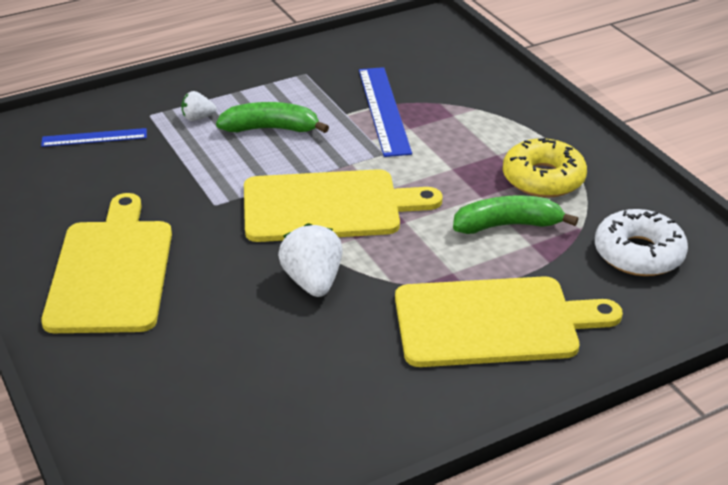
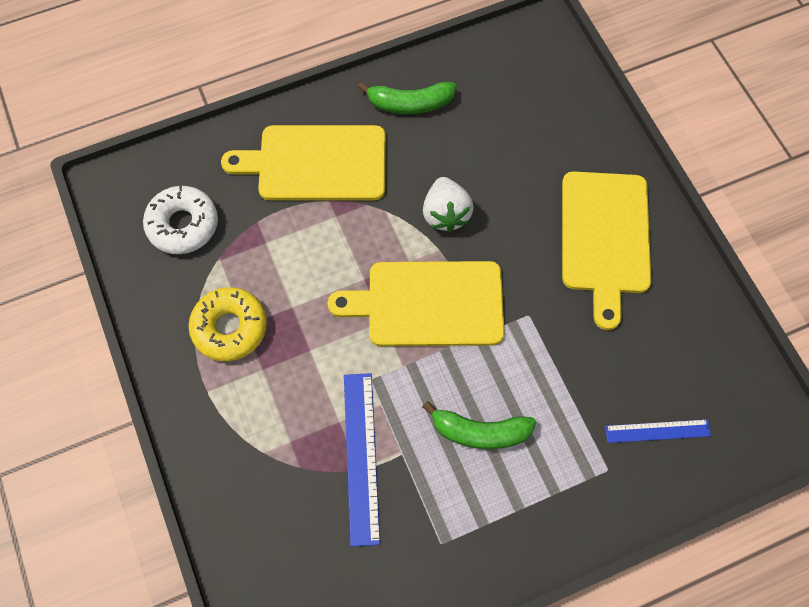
camera: 175 degrees left, 30 degrees up
white strawberry [181,91,217,121] -> none
green banana [453,195,578,234] -> green banana moved to [358,82,456,114]

